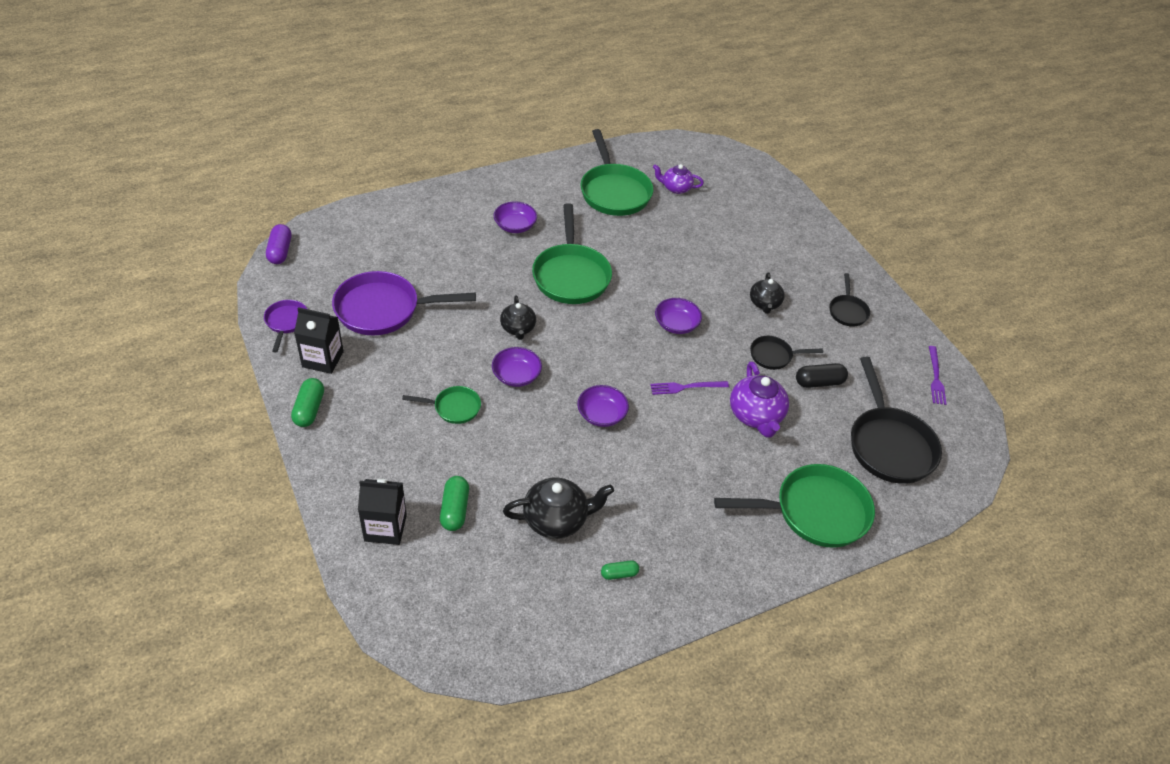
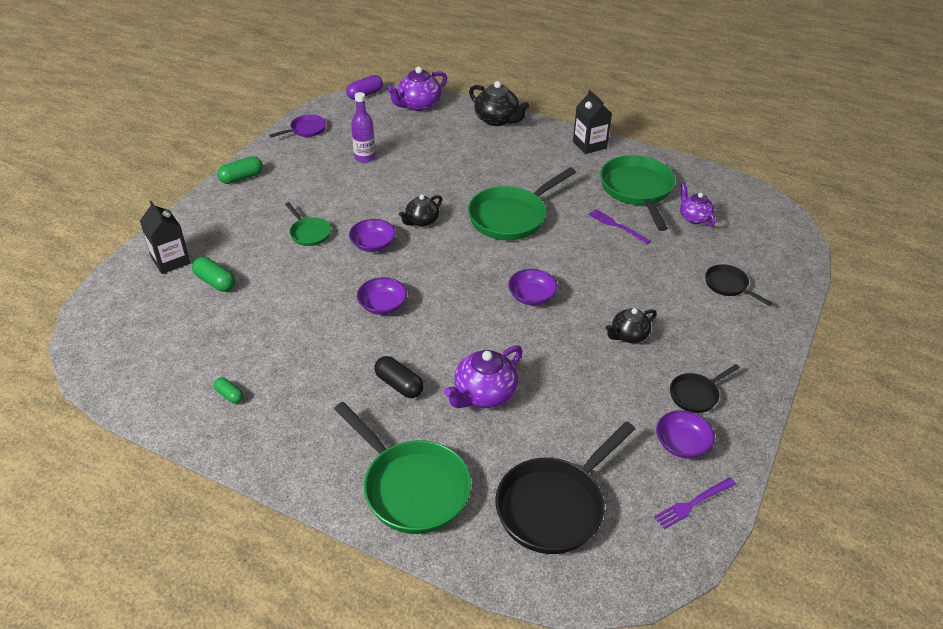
camera: 55 degrees right, 5 degrees down
black carton [294,307,344,374] -> black carton moved to [573,90,612,154]
purple pan [332,271,476,335] -> purple bottle [351,92,375,163]
green capsule [440,476,469,531] -> green capsule turned 75 degrees clockwise [192,257,235,292]
purple bowl [494,201,537,233] -> purple bowl moved to [656,410,715,458]
black teapot [503,478,614,539] -> black teapot moved to [469,81,530,126]
green pan [581,129,653,216] -> green pan turned 135 degrees clockwise [600,155,675,231]
purple fork [650,381,729,395] -> purple fork moved to [588,209,651,244]
black pan [750,336,823,370] -> black pan moved to [705,264,772,306]
black capsule [796,363,848,388] -> black capsule moved to [374,356,424,398]
none -> purple teapot [387,67,447,111]

